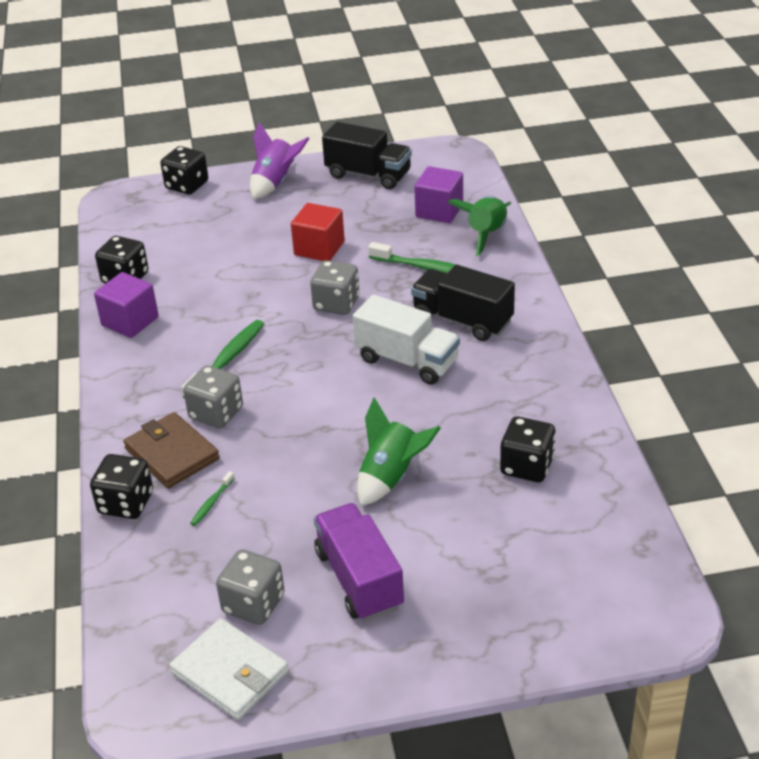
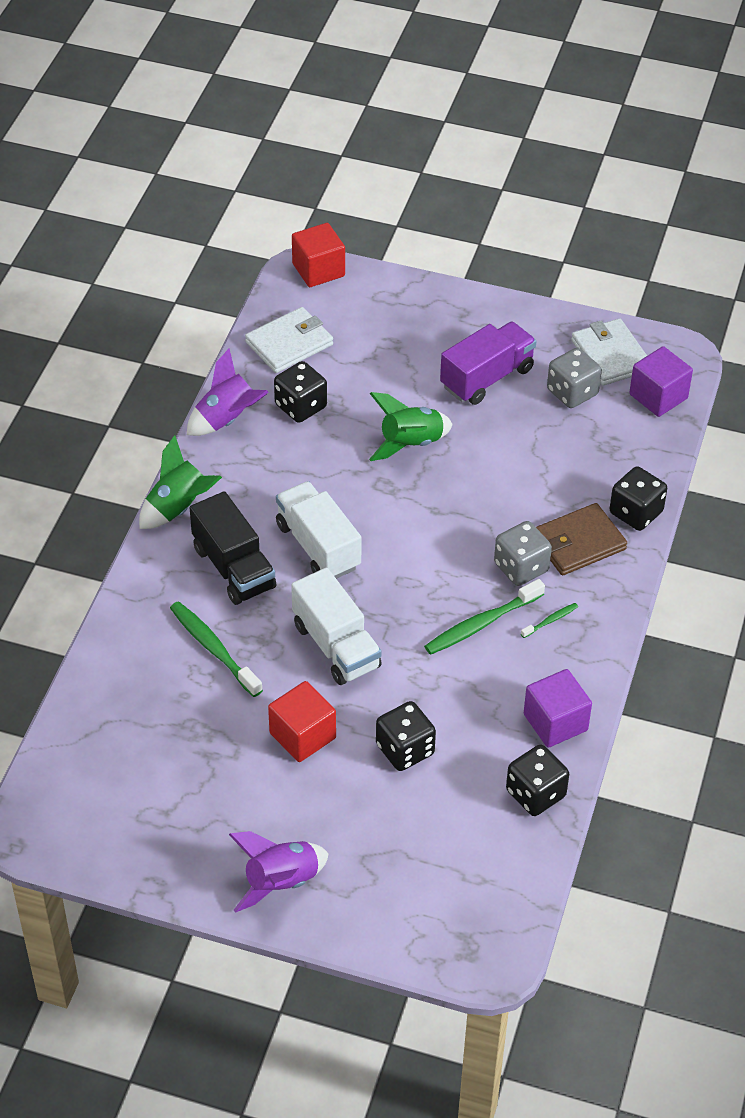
camera: 155 degrees left, 10 degrees up
brown wallet [124,412,220,488] -> brown wallet turned 75 degrees clockwise [536,503,627,576]
black dice [161,146,208,195] -> black dice moved to [376,701,436,771]
green toothbrush [190,471,234,526] -> green toothbrush moved to [521,603,578,638]
grey dice [310,260,359,315] -> white truck [291,568,382,685]
purple truck [314,503,404,621] -> purple truck turned 135 degrees counterclockwise [440,322,536,405]
black truck [322,122,412,189] -> none
purple cube [414,166,463,223] -> purple cube moved to [629,346,693,417]
green rocket [447,196,511,256] -> green rocket moved to [139,435,222,529]
none -> purple rocket [187,348,268,436]
none -> white wallet [245,307,333,373]
none -> red cube [292,223,345,287]

